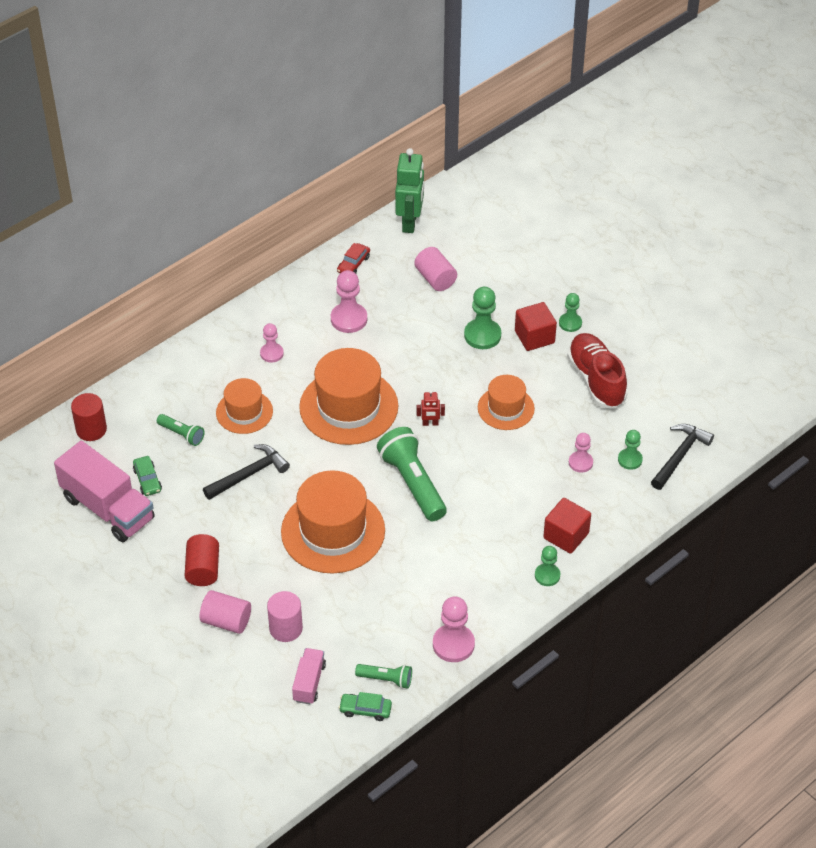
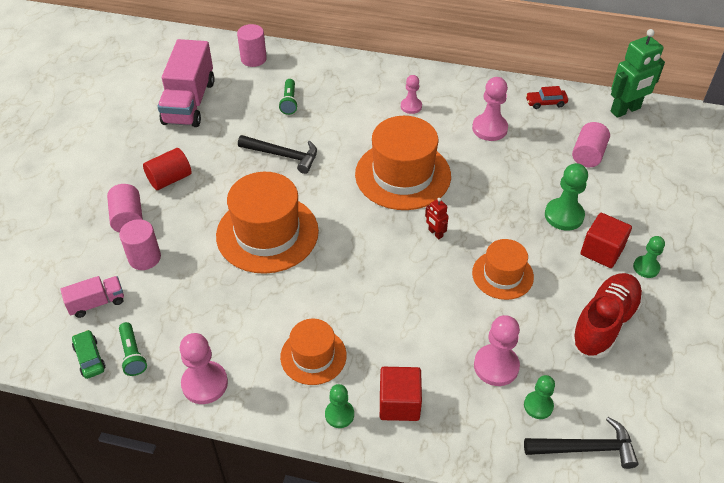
camera: 55 degrees right, 0 degrees up
red cylinder [71,393,107,441] -> pink cylinder [237,24,267,67]
green car [133,456,162,496] -> none
orange hat [216,378,273,434] -> orange hat moved to [280,319,347,385]
green flashlight [377,427,447,521] -> none
pink pawn [569,433,593,472] -> pink pawn [474,315,520,386], size x1.60

